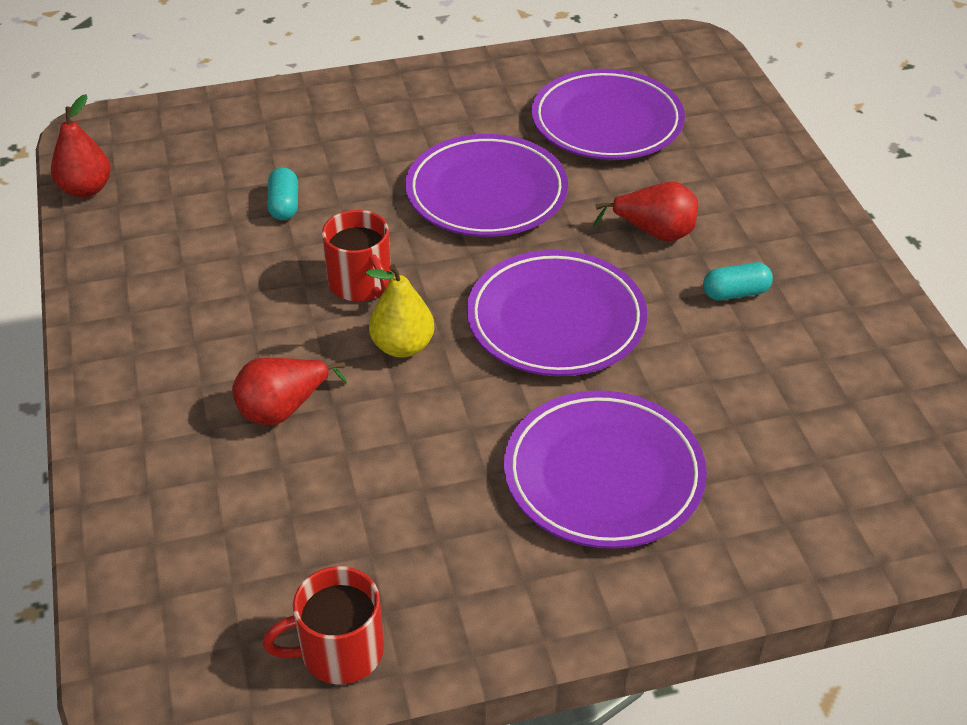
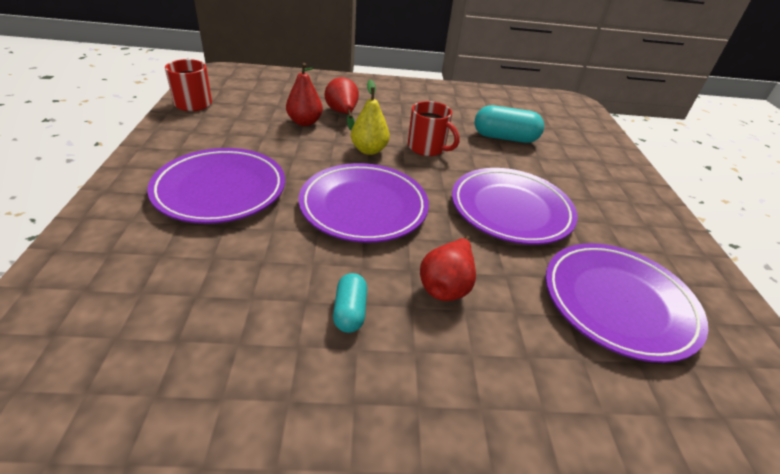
camera: 100 degrees right, 5 degrees down
red pear [51,94,111,198] -> red pear moved to [286,63,323,126]
turquoise capsule [267,167,298,220] -> turquoise capsule [474,105,544,143], size x1.70
red mug [322,210,391,301] -> red mug turned 120 degrees counterclockwise [408,101,459,156]

